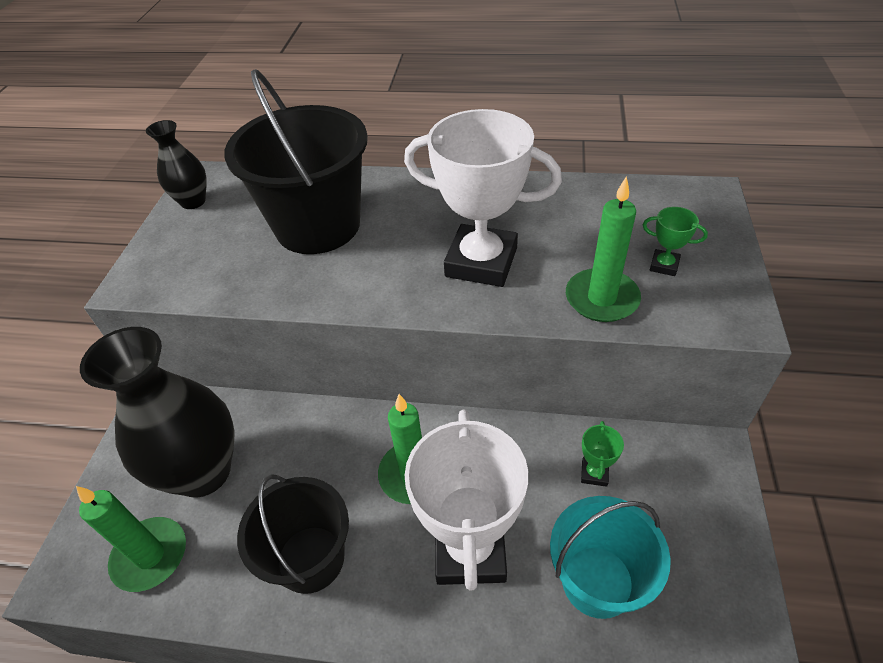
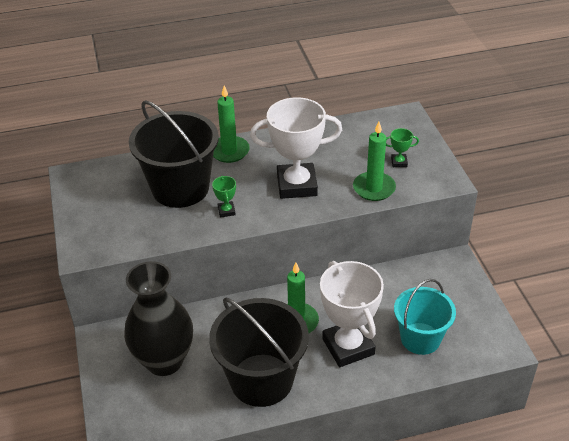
camera: 25 degrees left, 5 degrees down
green candle [76,486,186,592] -> green candle moved to [213,85,250,163]
black vase [146,120,207,209] -> none
black bucket [237,474,349,594] -> black bucket [209,297,309,407], size x1.52
green trophy [581,421,624,487] -> green trophy moved to [212,176,236,218]

